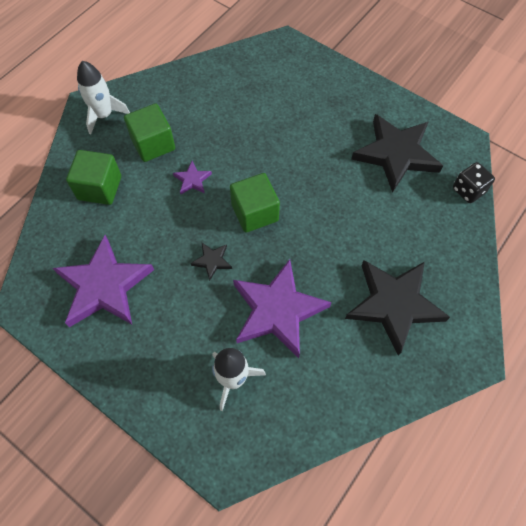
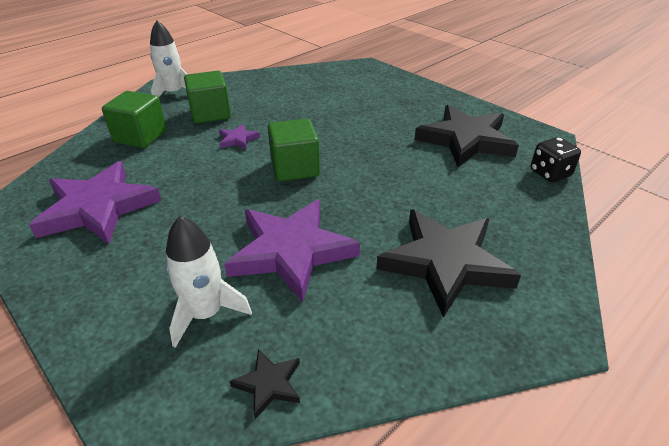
camera: 10 degrees right, 25 degrees down
black star [190,243,232,281] -> black star moved to [229,349,300,419]

